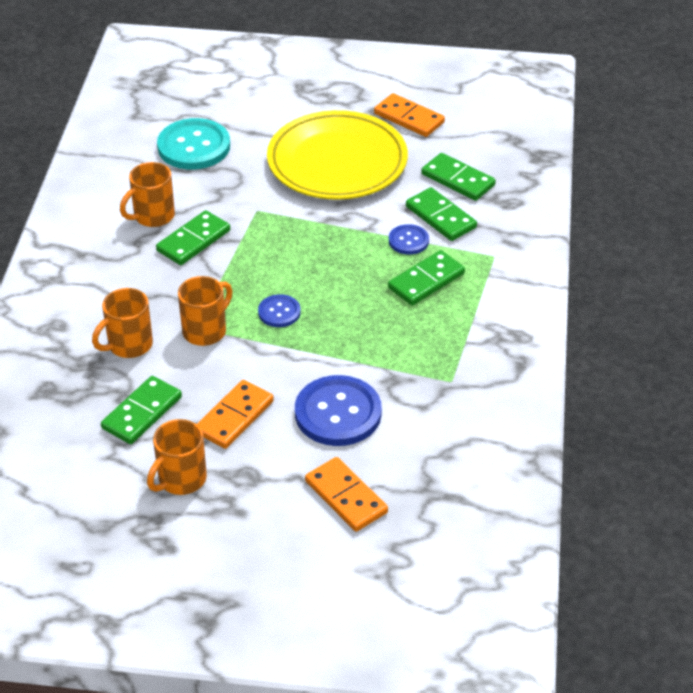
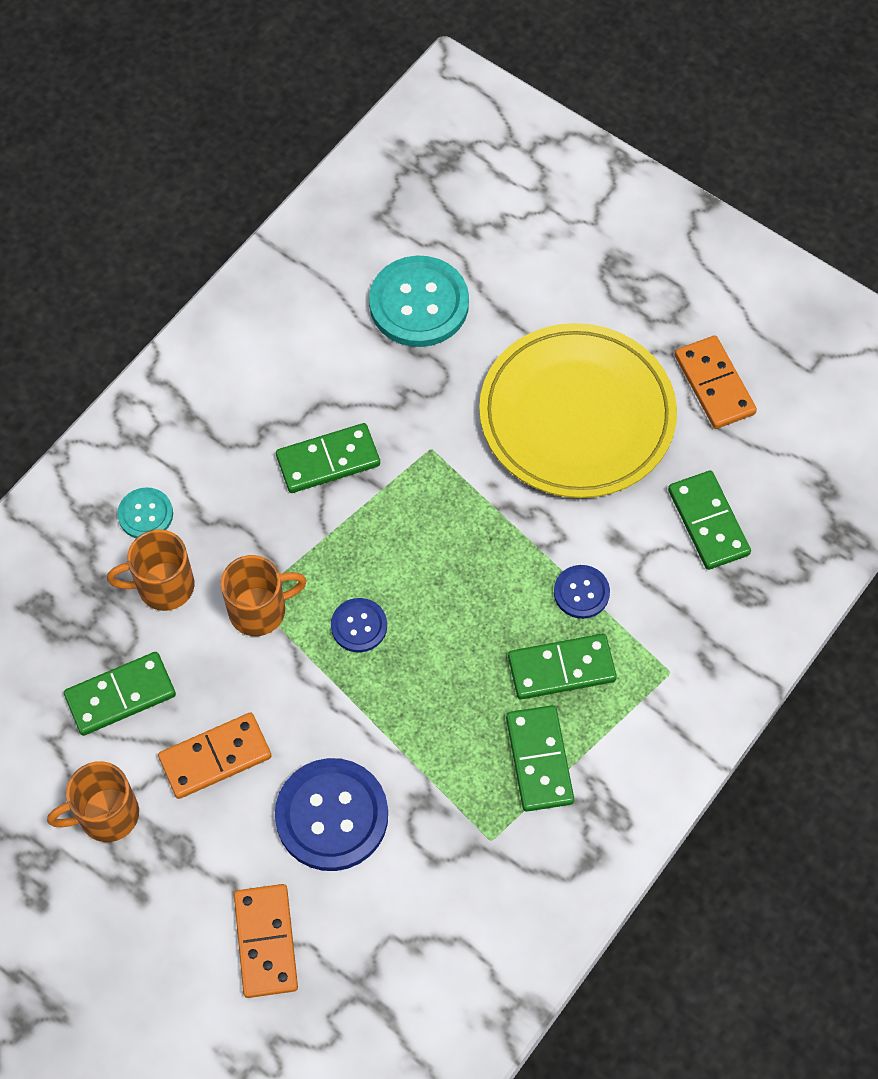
camera: 30 degrees right, 20 degrees up
orange mug [120,162,175,227] -> none
green domino [406,187,477,241] -> green domino moved to [506,705,574,812]
none -> turquoise button [117,487,173,538]

